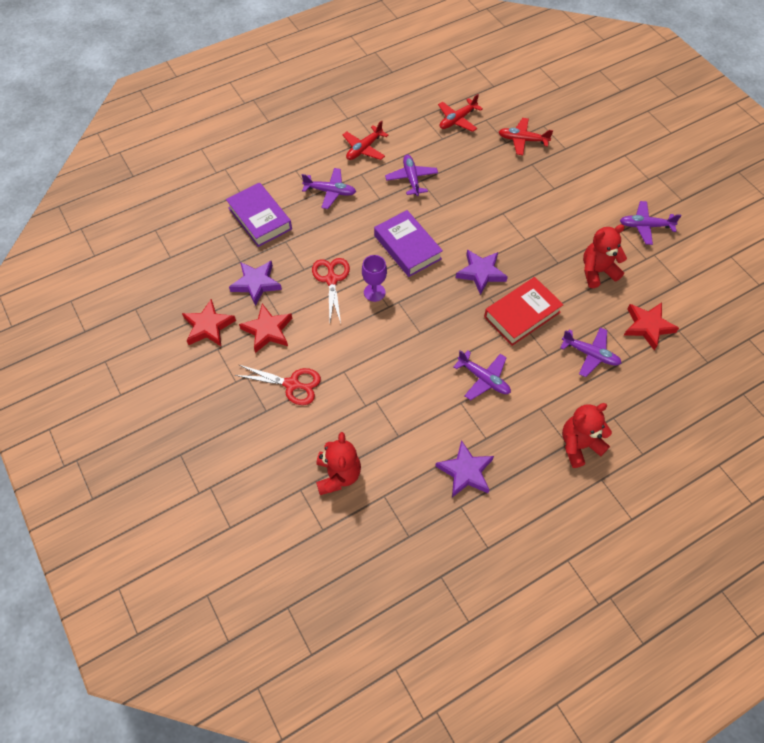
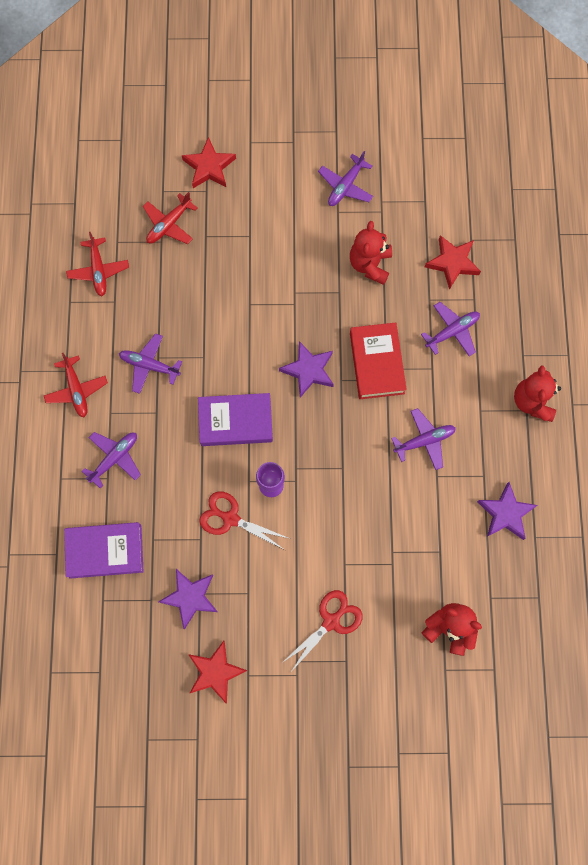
camera: 60 degrees left, 15 degrees up
red star [239,304,292,353] -> red star moved to [182,137,236,188]

